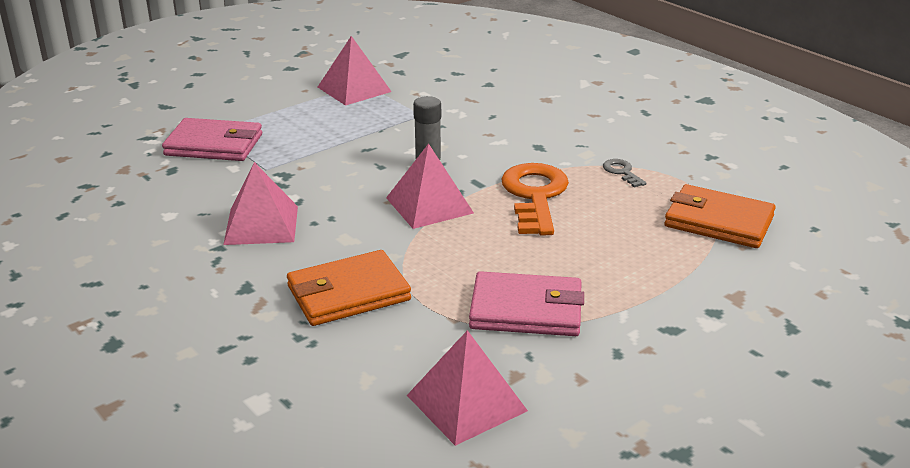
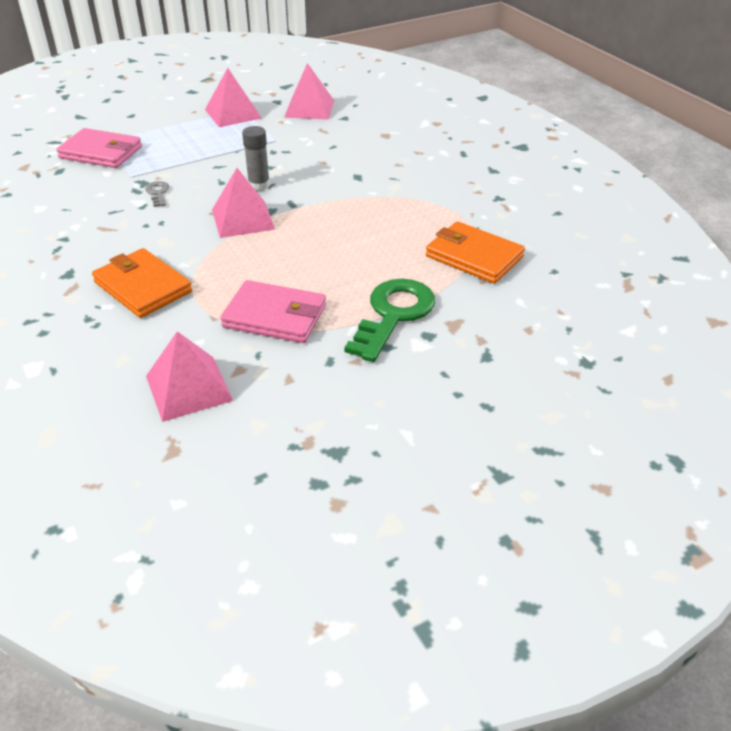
camera: 10 degrees right, 10 degrees up
pink pyramid [223,162,298,245] -> pink pyramid moved to [284,63,334,120]
orange wallet [287,250,411,326] -> orange wallet turned 60 degrees clockwise [92,248,192,318]
orange key [501,163,569,235] -> none
grey key [603,159,646,188] -> grey key moved to [145,181,169,207]
none -> green key [344,279,435,362]

